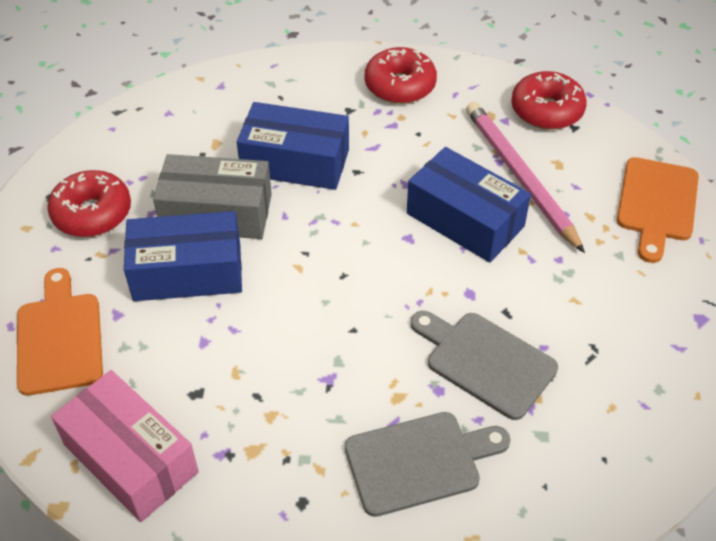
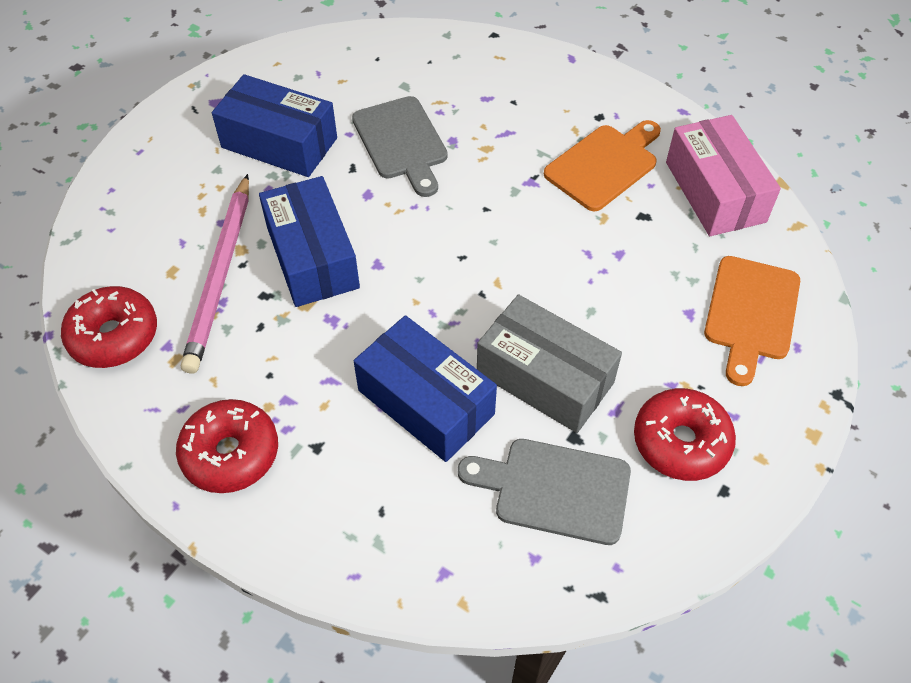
camera: 150 degrees left, 5 degrees up
blue box [124,211,242,301] -> blue box moved to [212,74,337,177]
grey cutting board [345,412,510,517] -> grey cutting board moved to [458,439,631,545]
orange cutting board [617,157,699,263] -> orange cutting board moved to [544,120,661,211]

